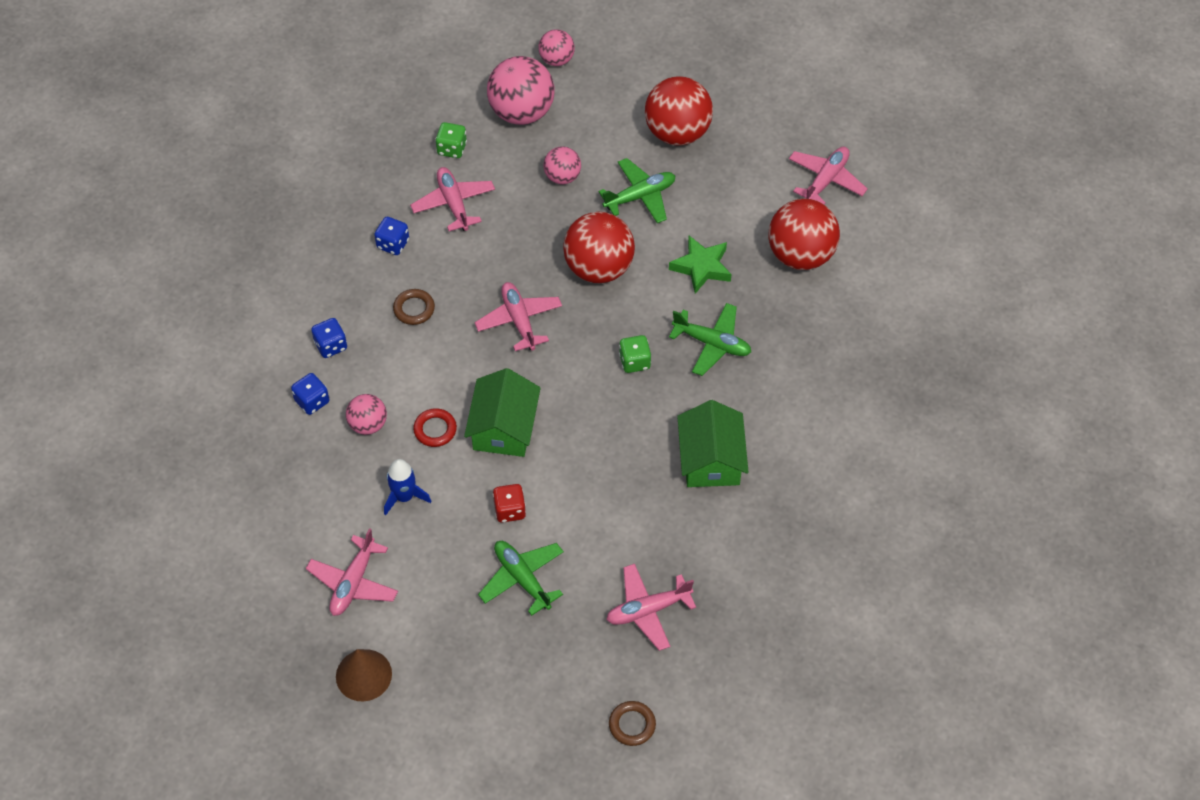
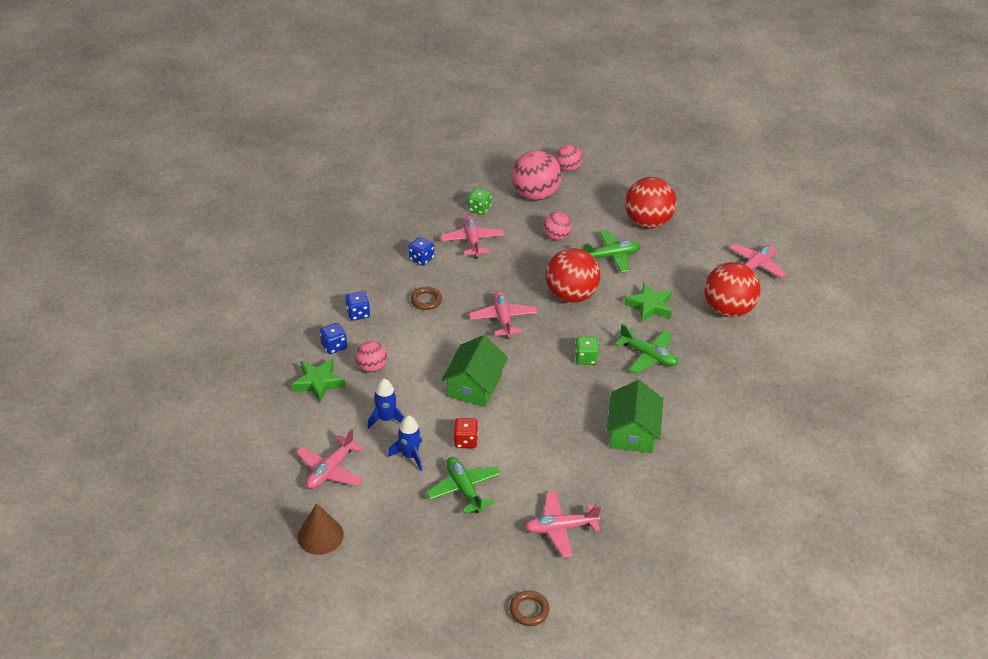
camera: 10 degrees right, 15 degrees down
red ring [413,408,457,447] -> none
none -> green star [292,359,345,403]
none -> blue rocket [388,415,422,471]

